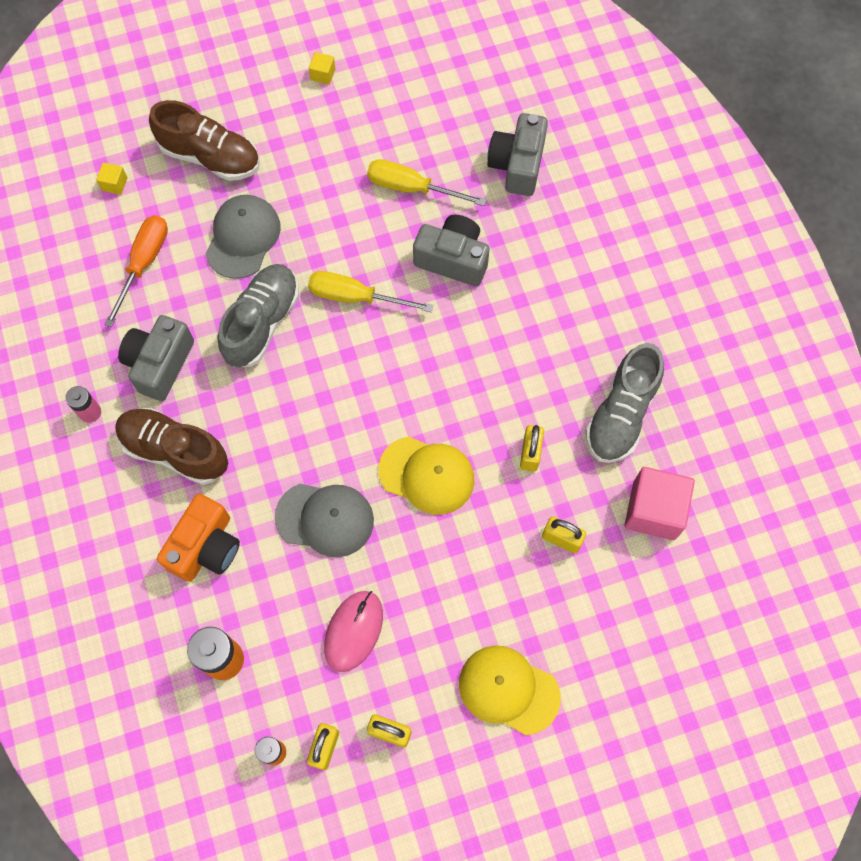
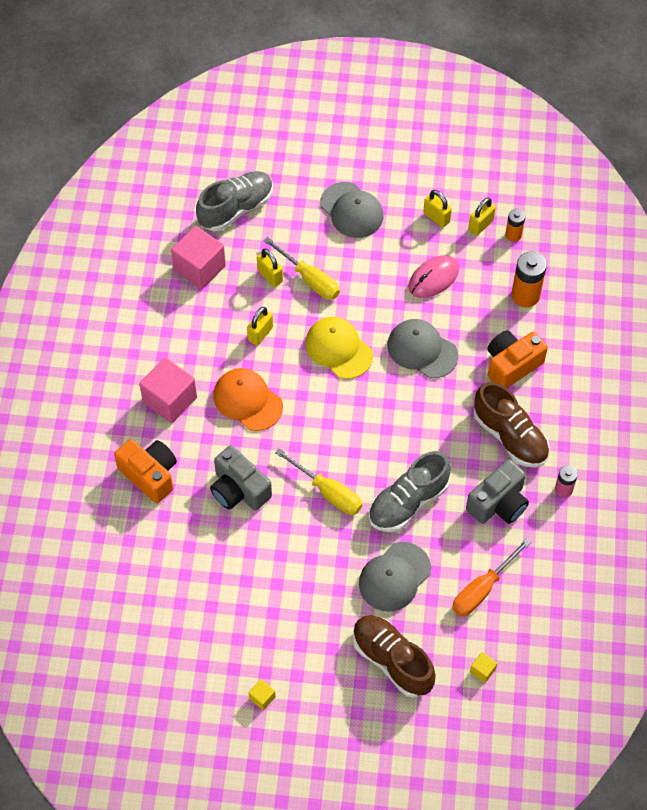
camera: 155 degrees left, 10 degrees down
yellow screwdriver [367,159,486,206] -> yellow screwdriver moved to [264,237,340,300]
yellow cap [459,646,561,735] -> grey cap [320,182,384,238]
grey camera [487,113,548,196] -> none
grey shoe [586,343,664,463] -> grey shoe moved to [196,171,273,231]
none -> orange camera [114,439,177,503]
none -> pink cube [139,358,197,423]
none -> orange cap [213,368,283,431]

